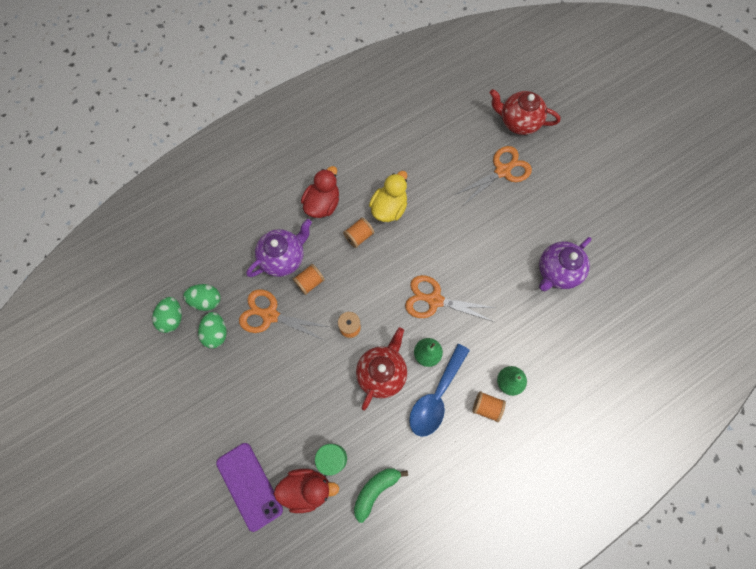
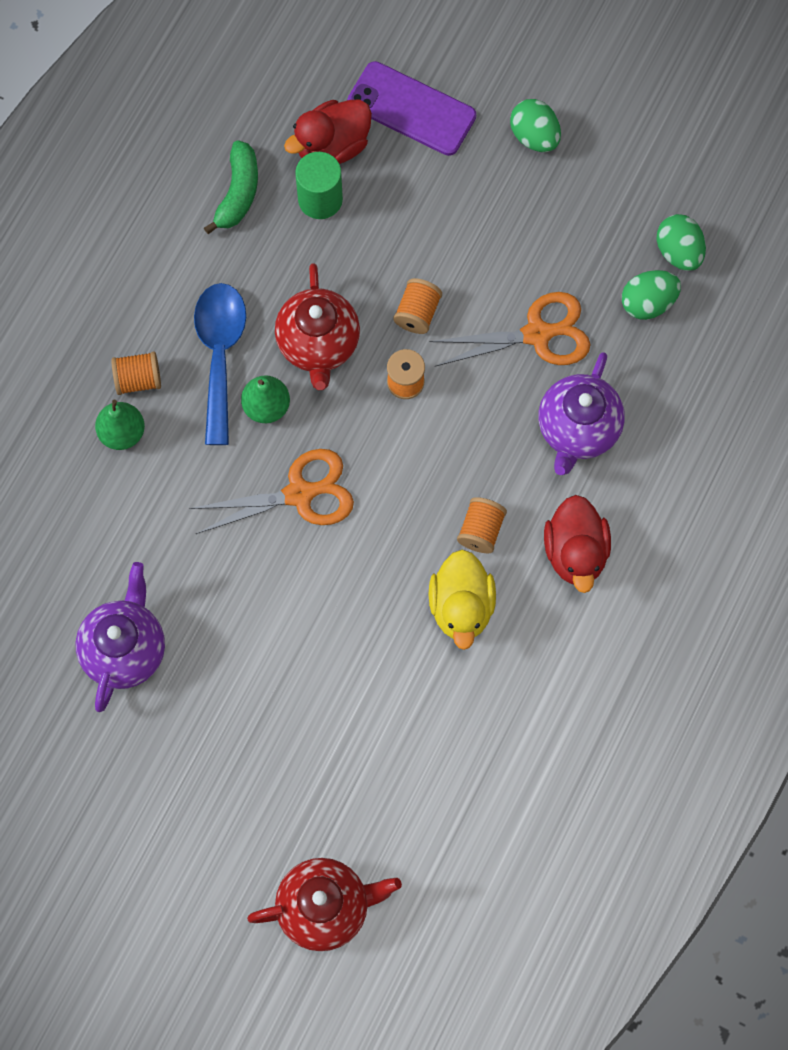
camera: 150 degrees right, 0 degrees up
green egg [198,312,227,348] -> green egg moved to [510,99,561,152]
orange spool [293,264,325,295] -> orange spool moved to [393,278,442,334]
orange scissors [454,146,532,205] -> none

